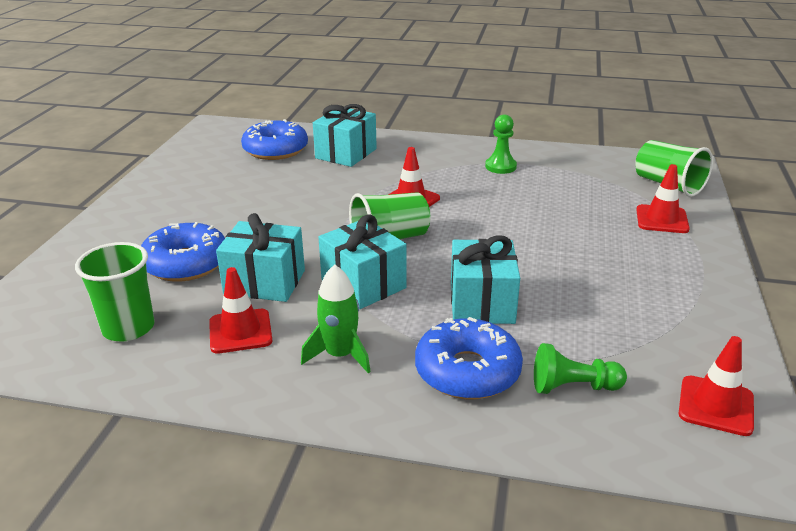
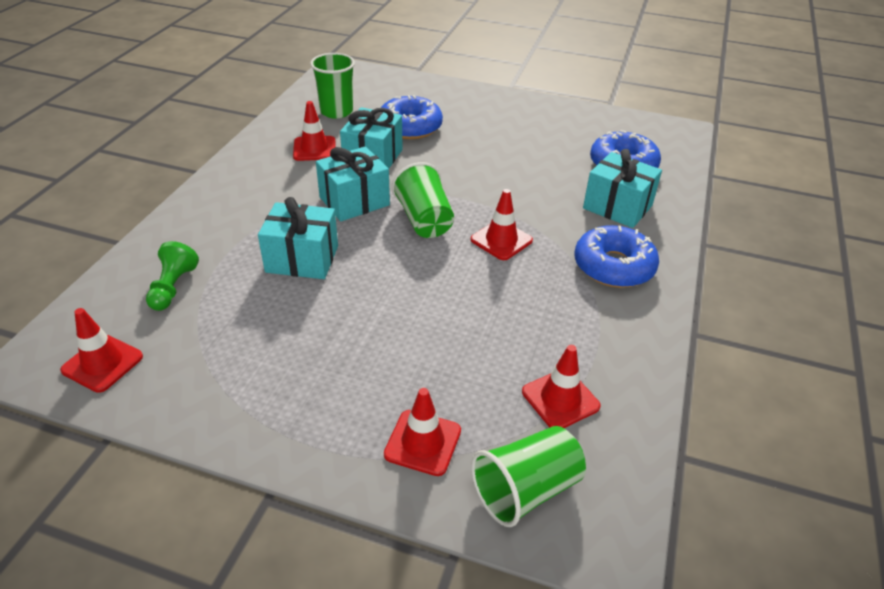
camera: 95 degrees right, 10 degrees up
green rocket [301,264,371,373] -> none
blue donut [415,317,523,399] -> blue donut moved to [575,225,659,288]
green pawn [485,114,517,174] -> none
none -> red traffic cone [522,345,601,428]

